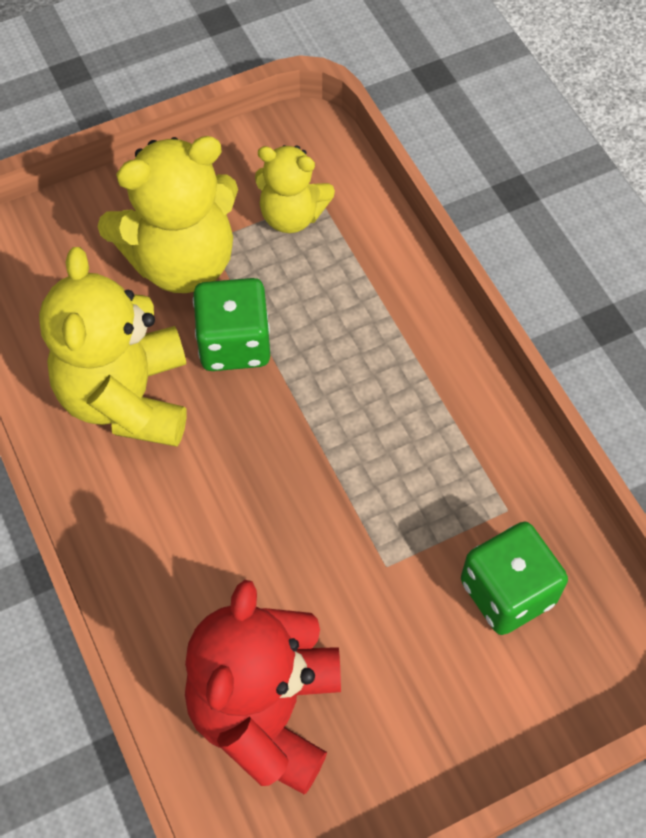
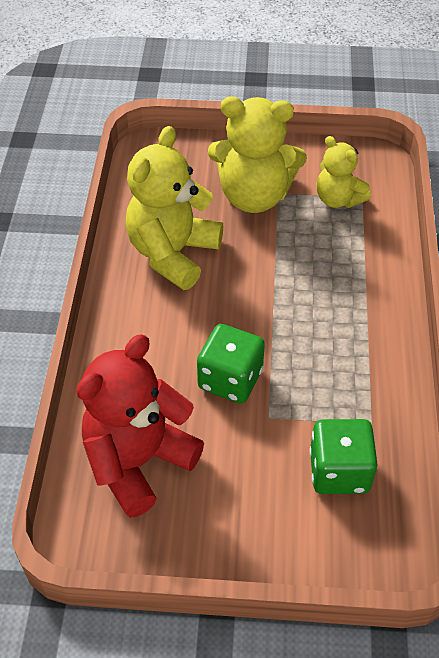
camera: 30 degrees right, 10 degrees down
green dice [193,278,270,371] -> green dice moved to [197,324,265,403]

